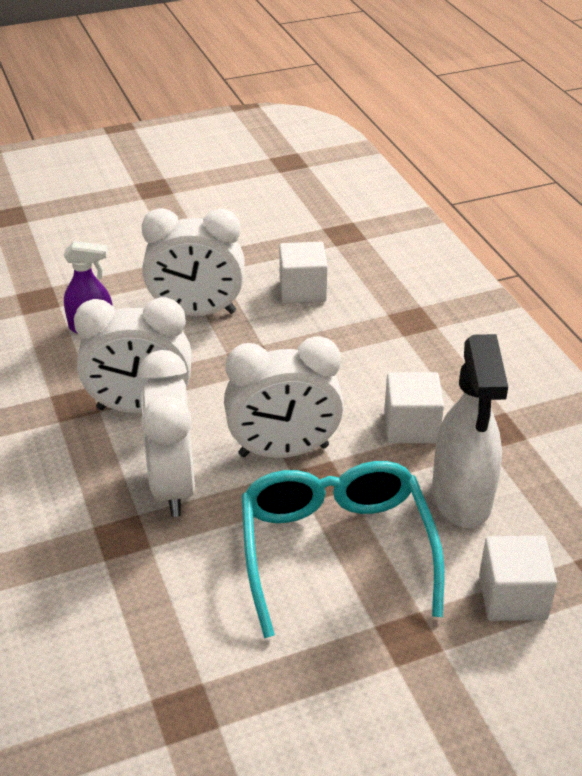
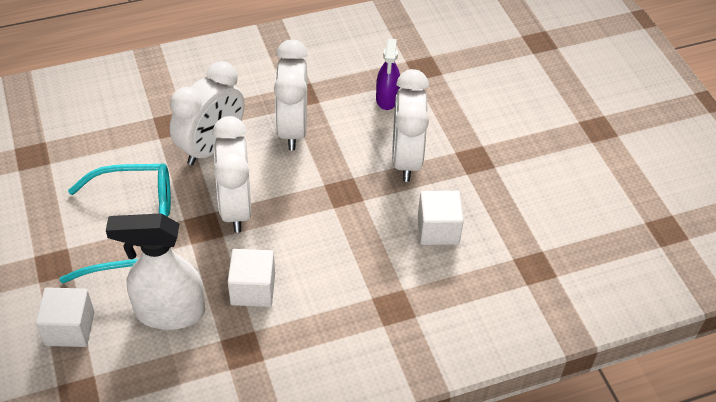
camera: 90 degrees right, 10 degrees up
white clock [139,350,195,517] -> white clock turned 135 degrees clockwise [170,61,244,165]

